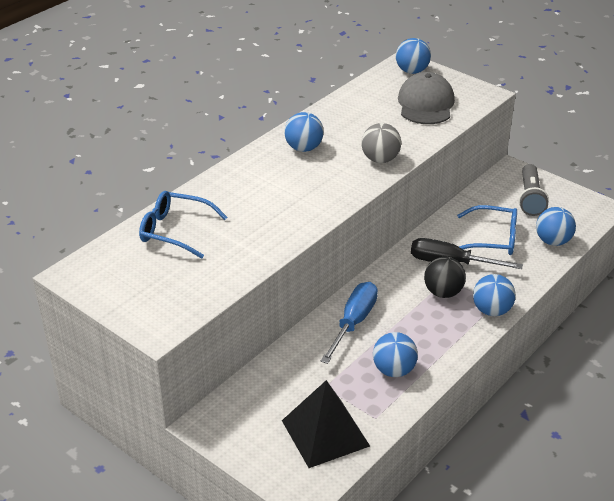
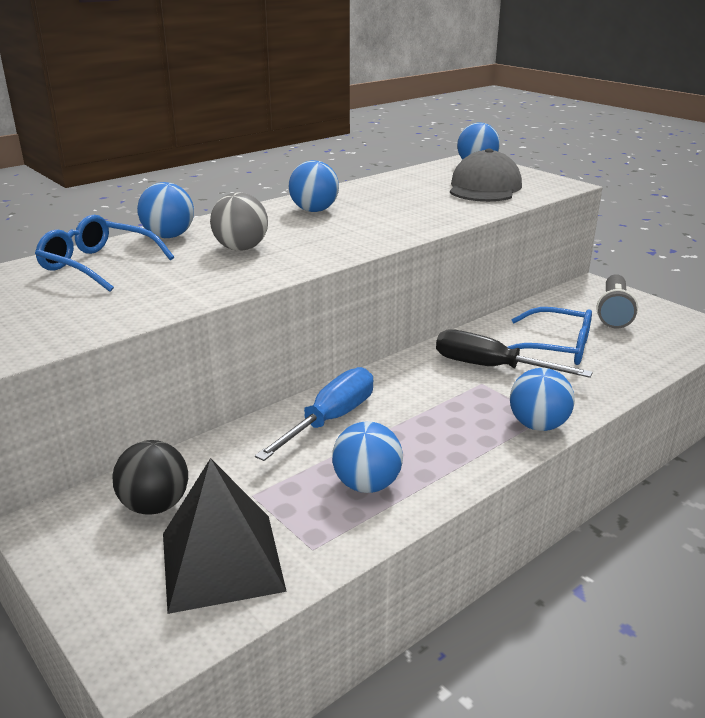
camera: 10 degrees right, 10 degrees down
grey ball [361,123,401,163] -> grey ball moved to [210,192,268,251]
black ball [424,257,466,298] -> black ball moved to [112,440,188,515]
blue ball [536,207,576,246] -> blue ball moved to [137,182,194,238]

